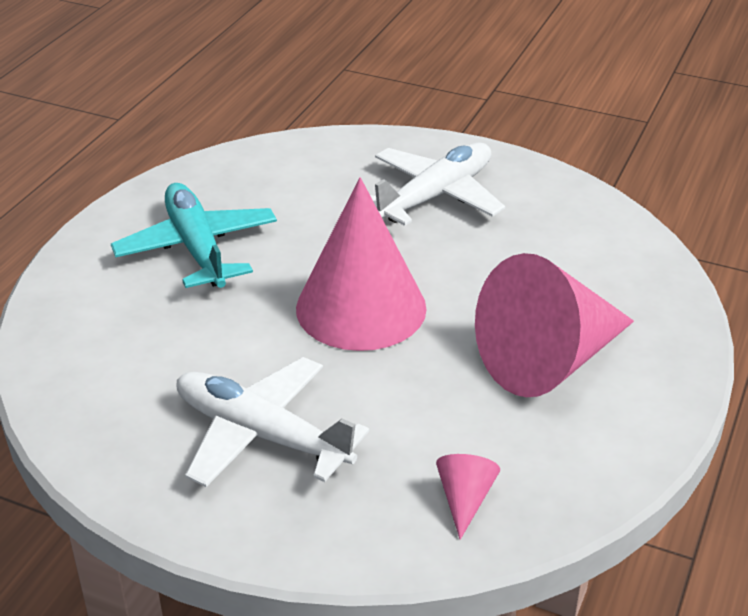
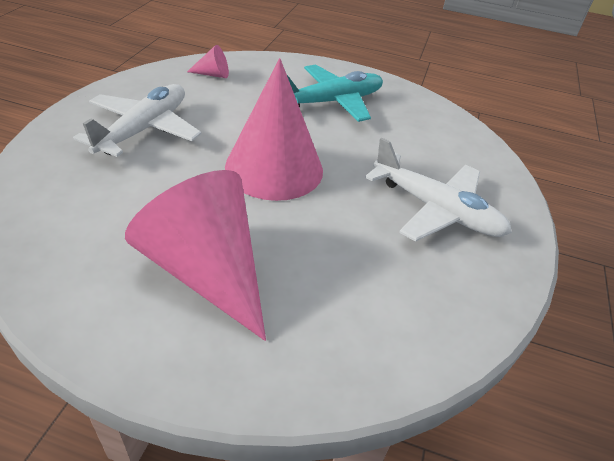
camera: 80 degrees right, 5 degrees up
pink cone [436,454,500,540] -> pink cone moved to [187,45,229,78]

